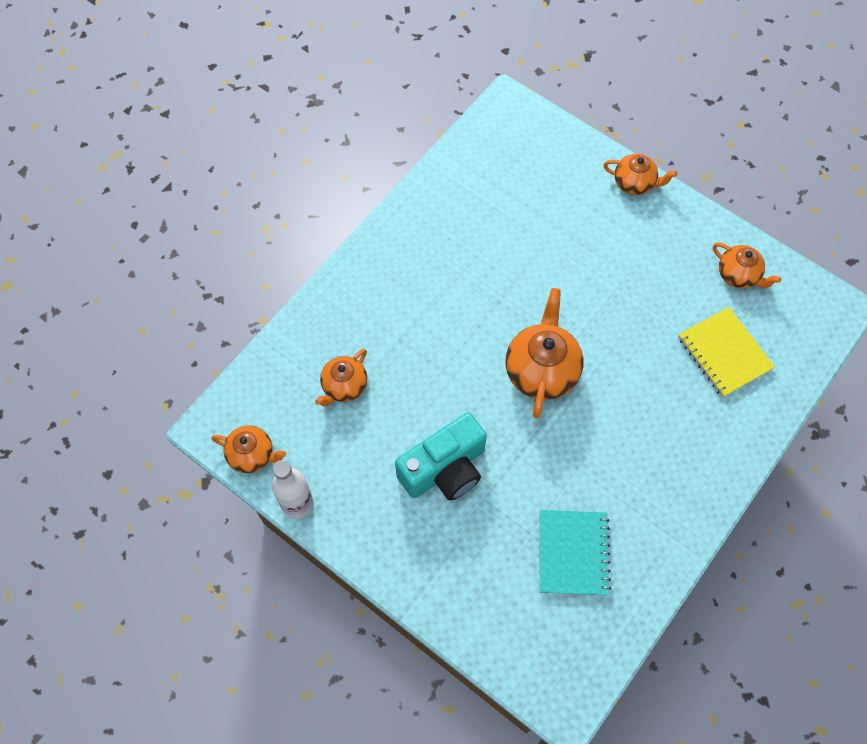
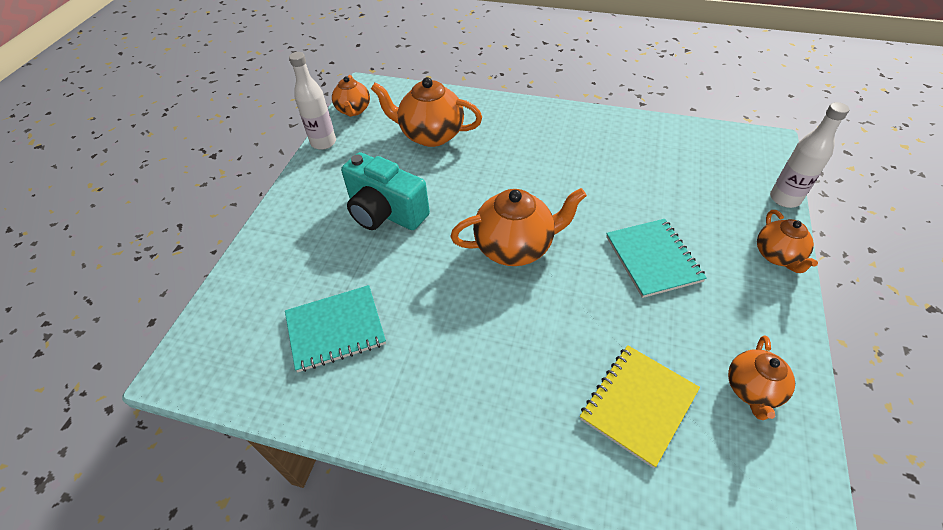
camera: 70 degrees right, 15 degrees down
orange teapot [315,349,367,406] -> orange teapot [371,77,482,147], size x1.64
none -> turquoise notebook [606,219,707,298]
none -> white bottle [770,102,849,208]

